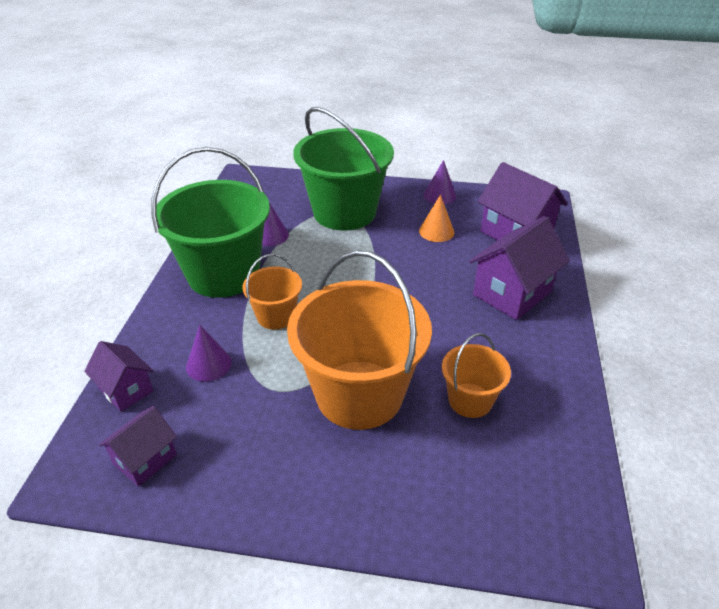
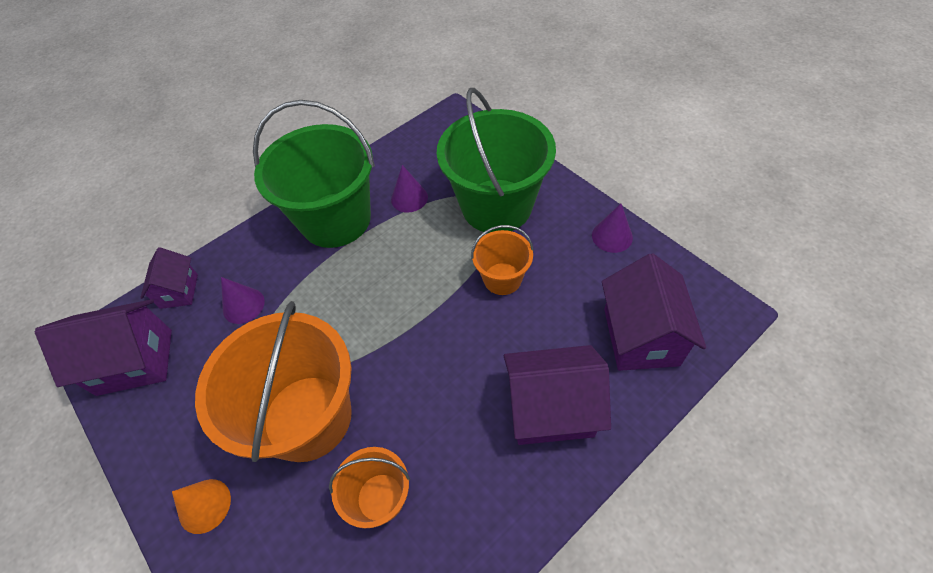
camera: 45 degrees right, 15 degrees up
purple house [99,406,177,487] -> purple house [35,299,172,396], size x1.70
orange bucket [243,254,302,330] -> orange bucket moved to [471,225,534,295]
orange cone [419,195,454,242] -> orange cone moved to [172,479,231,534]

